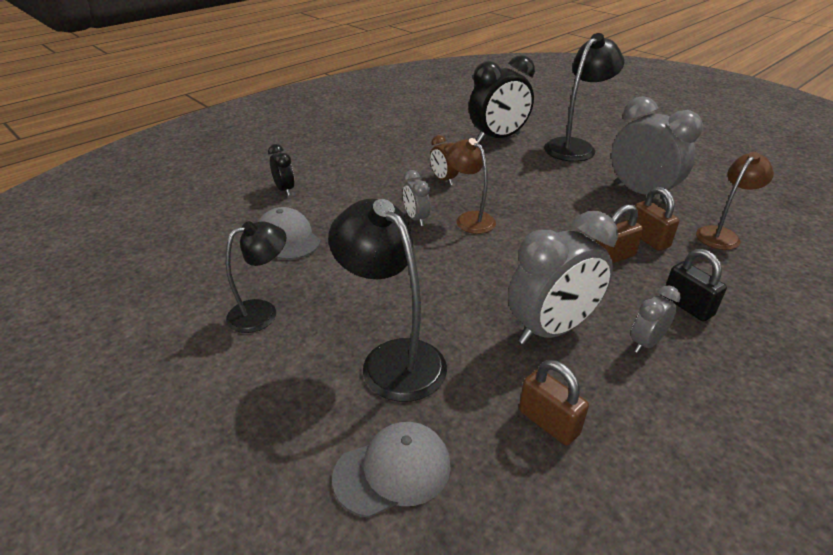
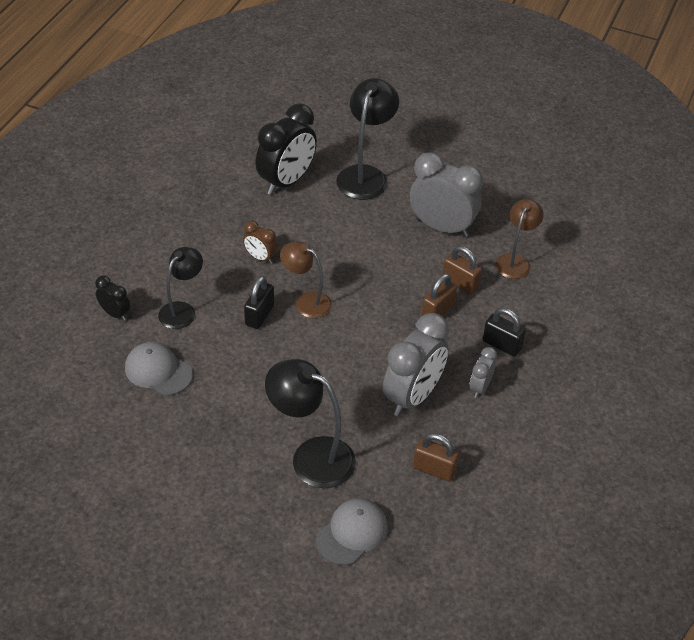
camera: 25 degrees left, 10 degrees up
black lamp [226,221,287,333] -> black lamp moved to [158,247,203,329]
grey clock [403,170,430,226] -> black padlock [244,276,274,329]

